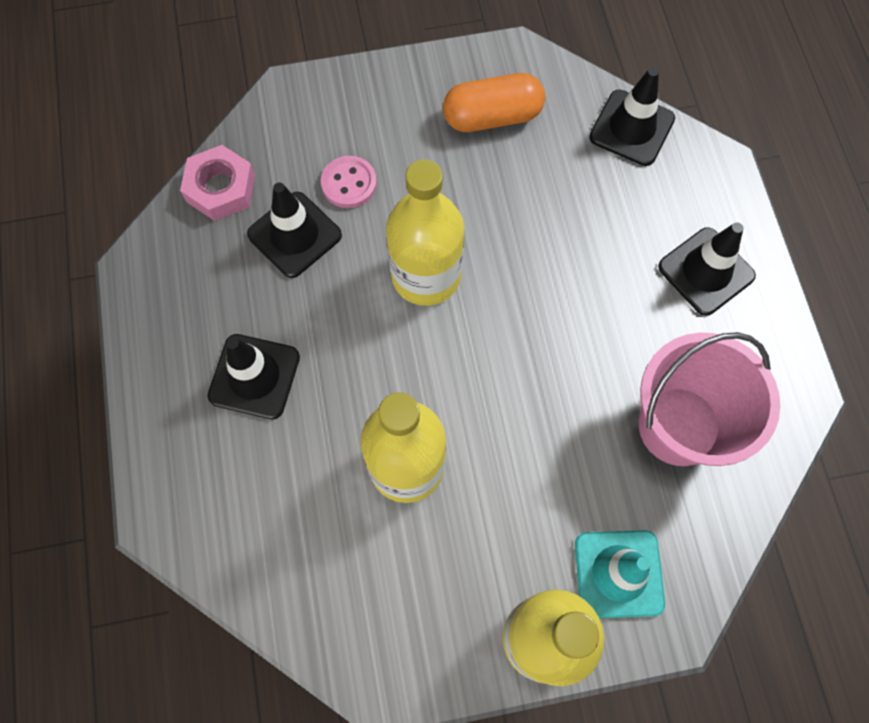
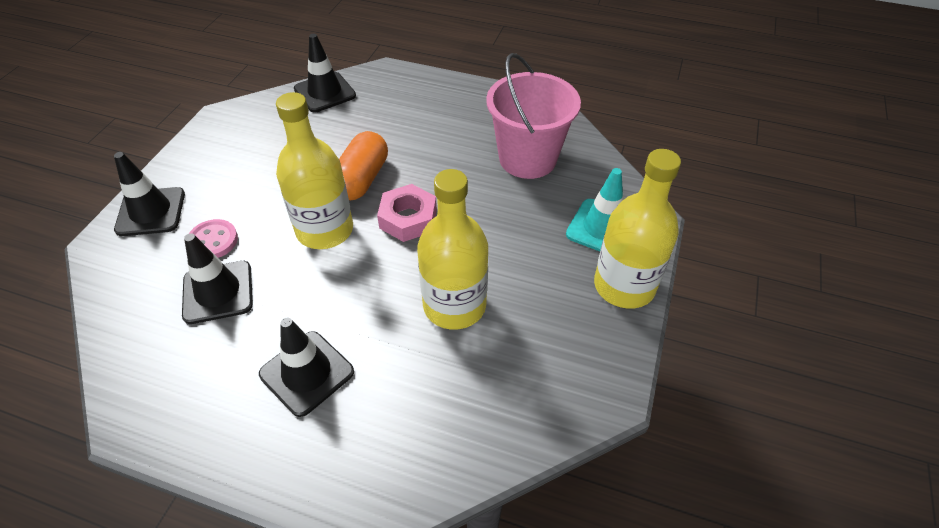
camera: 60 degrees left, 20 degrees down
pink nut [180,145,255,221] -> pink nut moved to [377,184,437,242]
orange capsule [443,73,545,132] -> orange capsule moved to [339,131,388,200]
black traffic cone [658,222,756,316] -> black traffic cone moved to [114,152,185,236]

